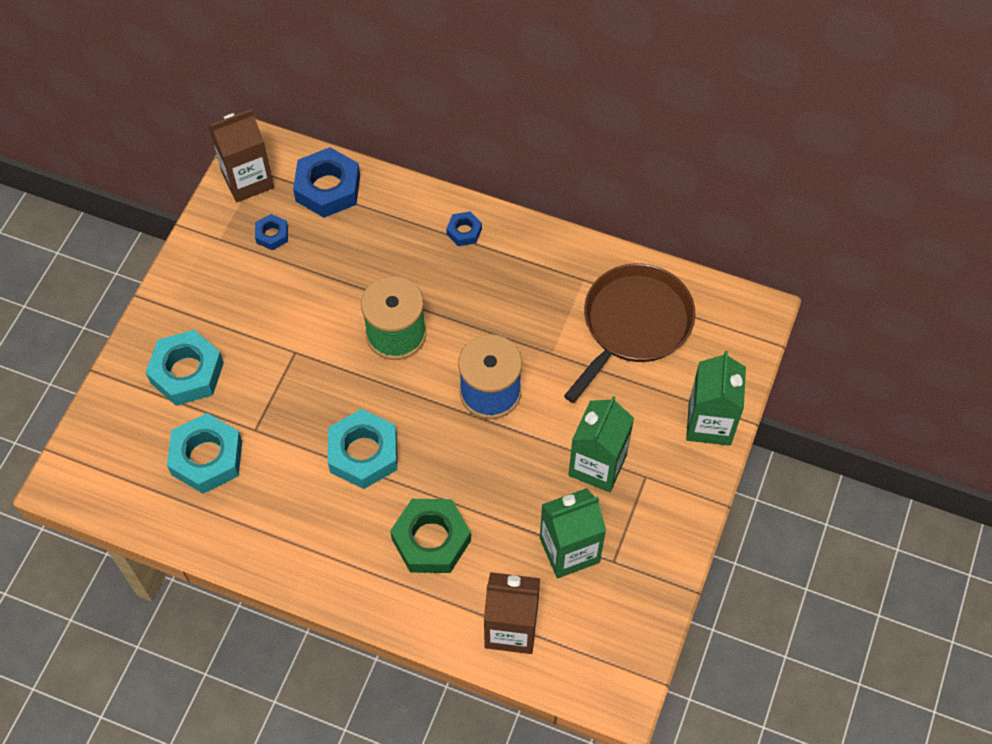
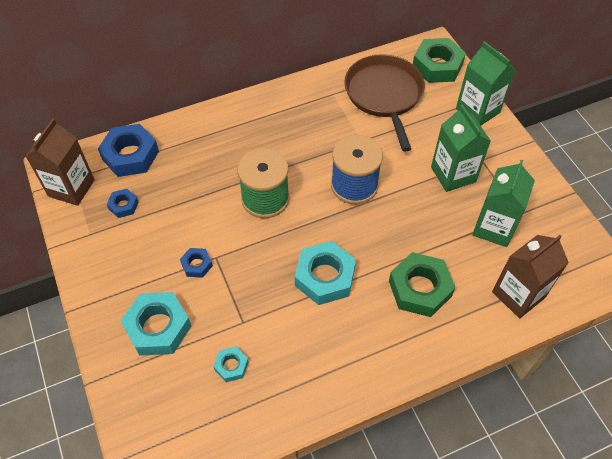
camera: 45 degrees left, 5 degrees down
turquoise nut [167,413,242,494] -> turquoise nut [213,347,249,382], size x0.51
blue nut [446,211,482,246] -> blue nut moved to [180,248,213,278]
none -> green nut [413,38,466,83]

